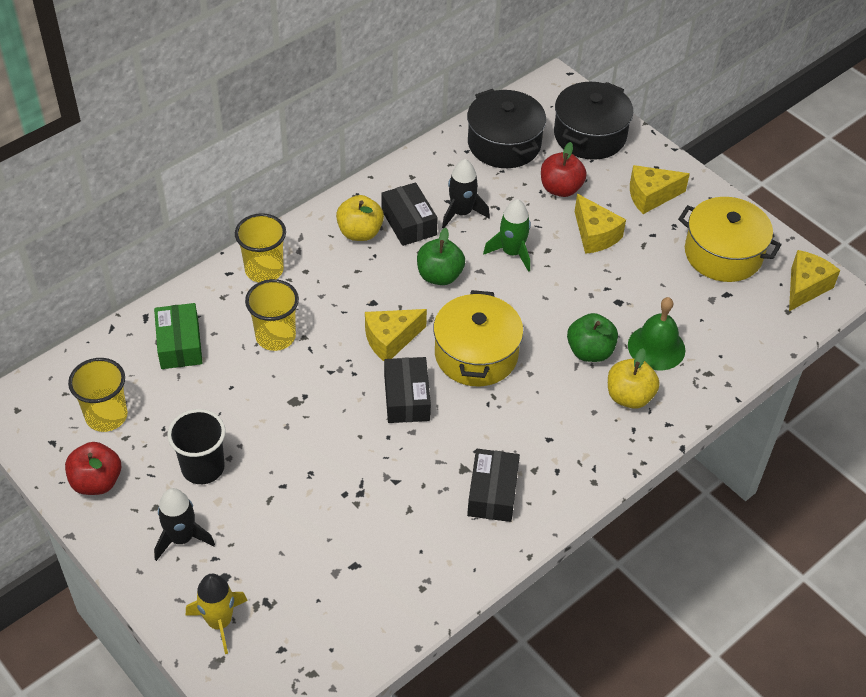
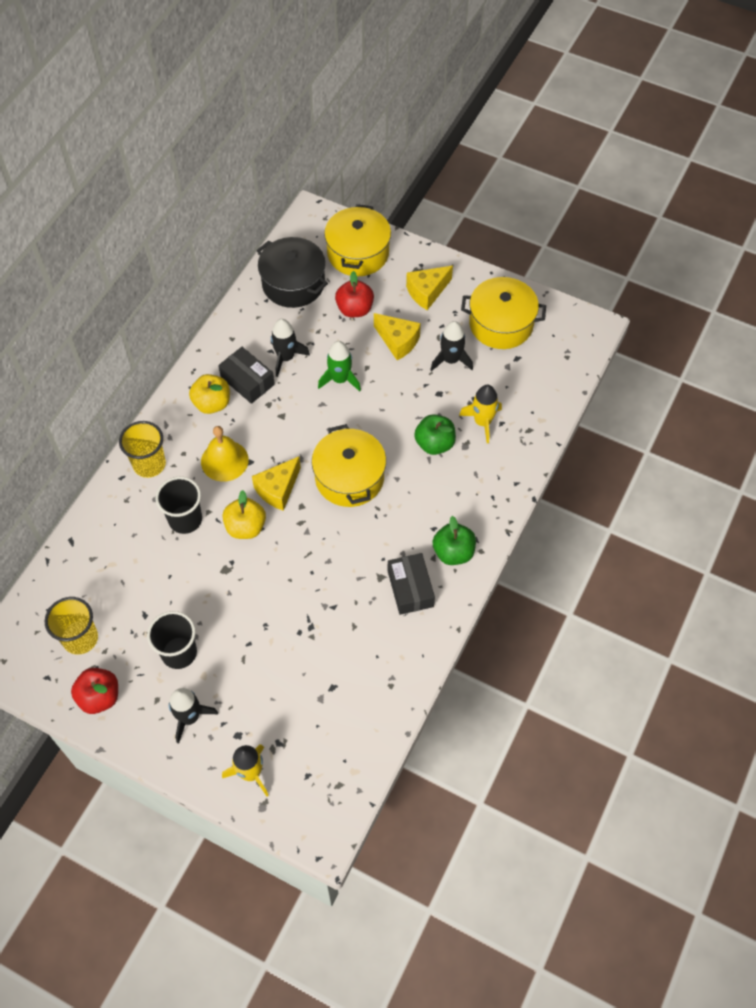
camera: 20 degrees left, 10 degrees up
green box [154,303,202,369] -> none
yellow cup [245,279,299,351] -> black cup [155,477,202,534]
black box [384,357,431,423] -> none
green apple [417,228,465,285] -> green apple moved to [433,516,476,565]
black pot [554,82,633,160] -> yellow pot [324,204,391,276]
yellow apple [608,348,660,409] -> yellow apple moved to [223,490,266,539]
green bell [628,297,686,370] -> yellow rocket [459,385,502,443]
yellow cheese [789,250,840,311] -> none
none -> yellow bell [201,426,249,482]
none -> black rocket [430,321,473,371]

